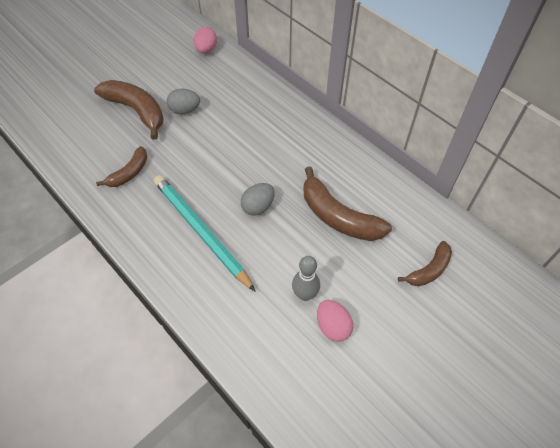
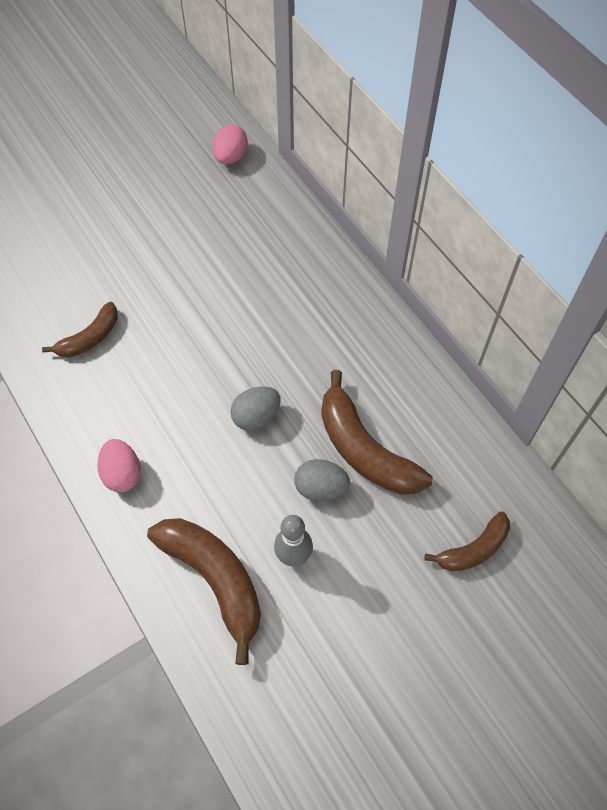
camera: 10 degrees right, 5 degrees up
brown banana [94,80,164,140] -> brown banana moved to [147,518,261,665]
turquoise pencil [154,175,256,292] -> none
grey egg [167,89,200,114] -> grey egg moved to [294,459,350,501]
pink egg [317,300,353,342] -> pink egg moved to [97,439,141,492]

